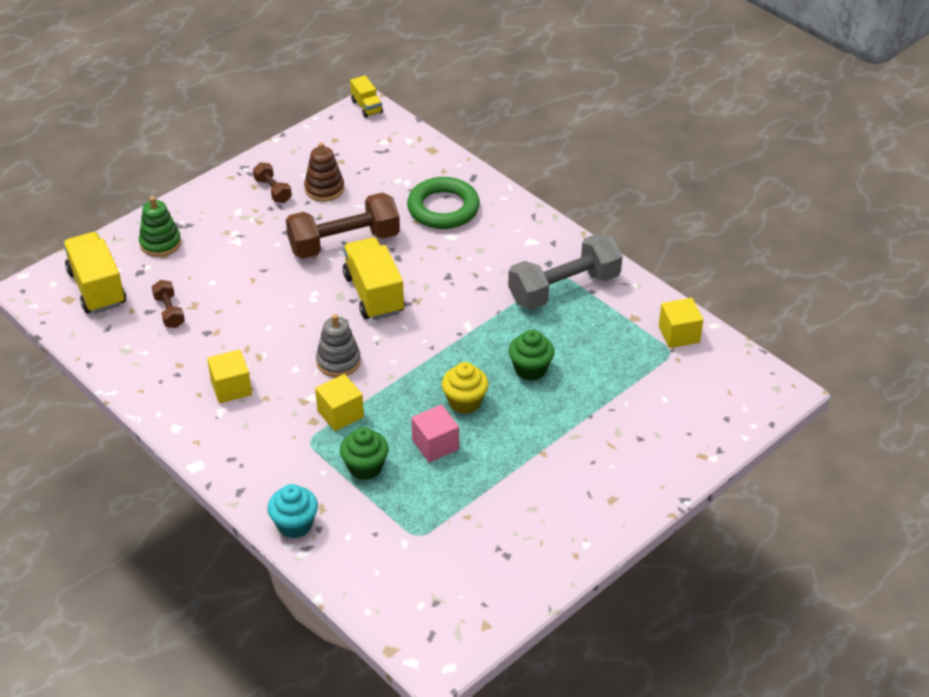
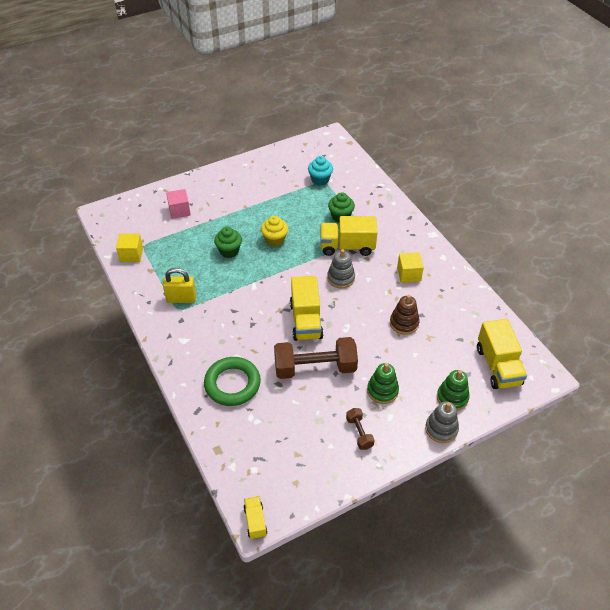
camera: 165 degrees left, 5 degrees up
brown dumbbell [152,280,185,328] -> none
turquoise cupcake [268,484,318,538] -> turquoise cupcake moved to [308,156,333,186]
brown stacking toy [304,142,344,202] -> brown stacking toy moved to [390,295,420,335]
yellow cube [315,374,364,431] -> yellow truck [320,216,377,256]
pink cube [411,405,459,463] -> pink cube moved to [166,189,191,219]
grey dumbbell [508,233,623,310] -> yellow padlock [163,268,196,303]
none -> green stacking toy [367,363,399,404]
none -> grey stacking toy [425,401,459,443]

